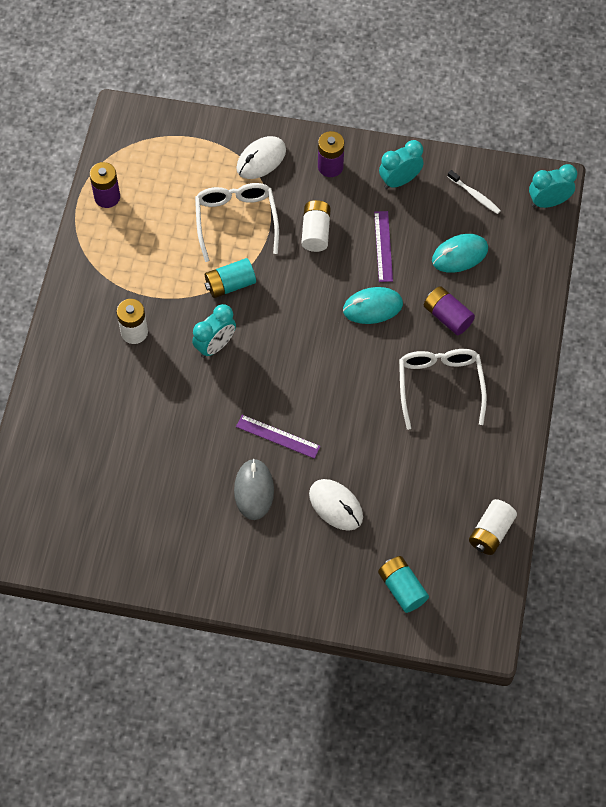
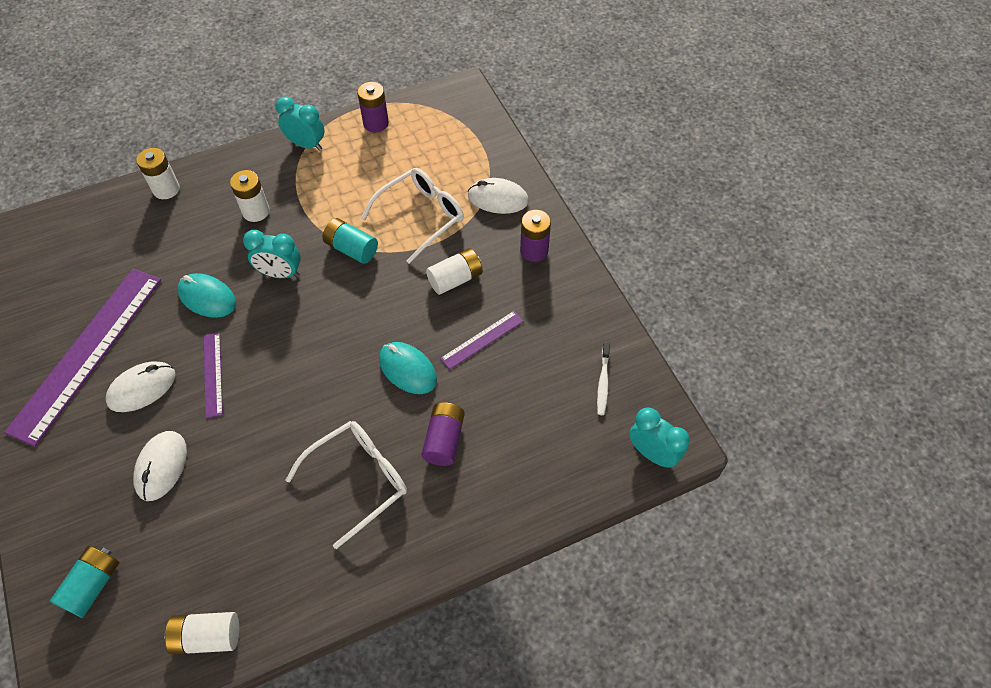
camera: 55 degrees right, 5 degrees down
grey mouse [234,459,274,520] -> white mouse [105,361,175,412]
turquoise clock [379,140,424,189] -> turquoise clock moved to [276,96,325,151]
turquoise mouse [432,234,488,273] -> turquoise mouse moved to [177,273,236,318]
none -> purple ruler [4,269,161,447]
none -> white battery [136,148,180,199]

